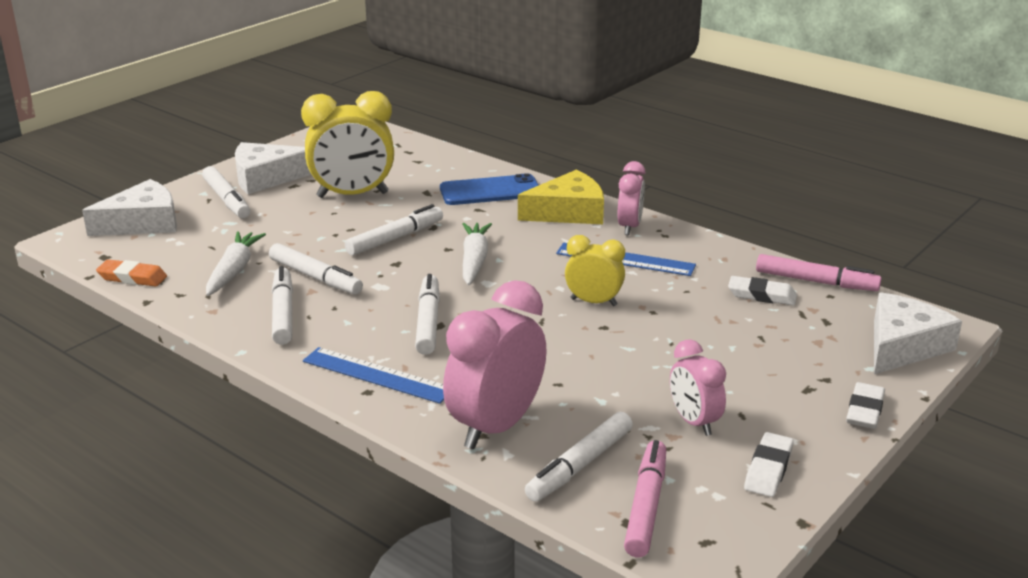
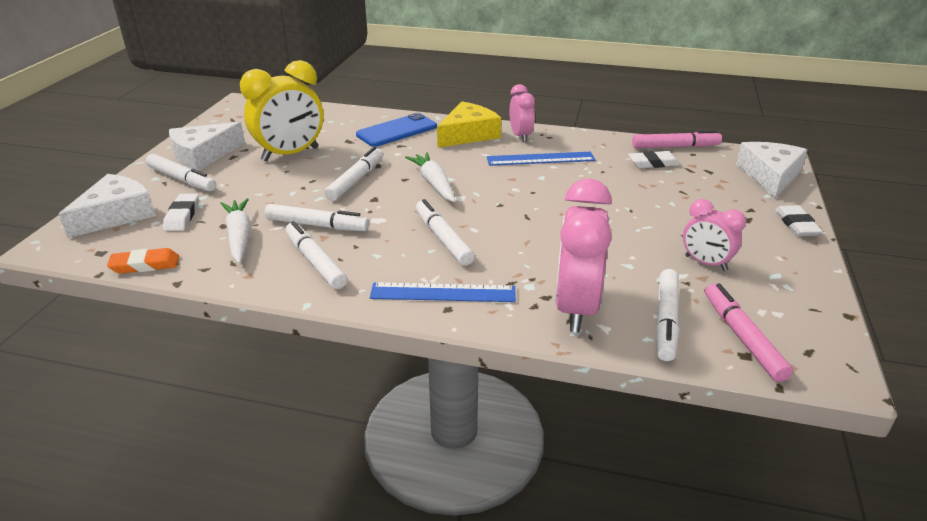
camera: 25 degrees left, 5 degrees up
yellow clock [565,235,625,306] -> none
white eraser [744,432,794,497] -> white eraser moved to [163,194,199,231]

